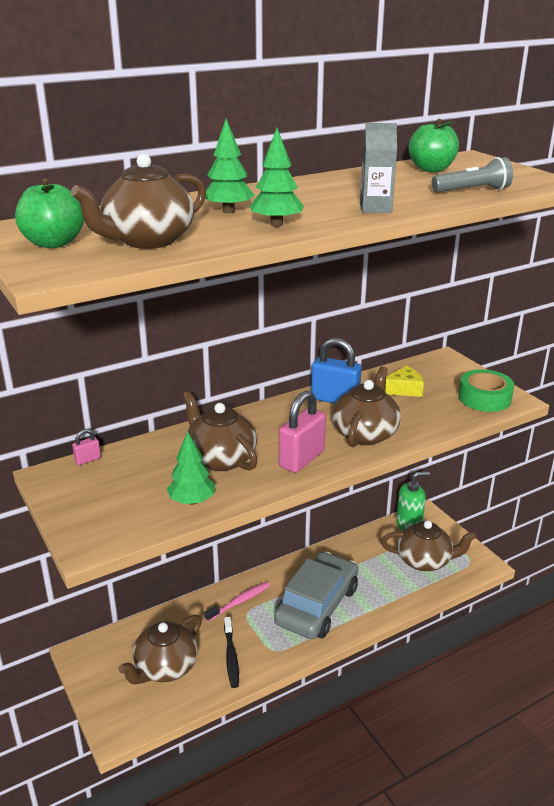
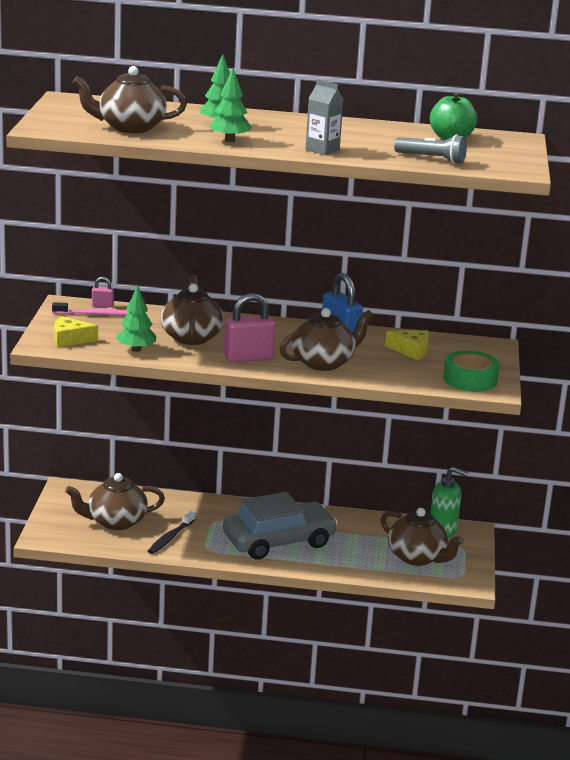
camera: 35 degrees right, 5 degrees down
green apple [15,178,84,248] -> none
pink toothbrush [204,582,270,622] -> pink toothbrush moved to [52,302,128,316]
none -> yellow cheese [54,316,98,347]

